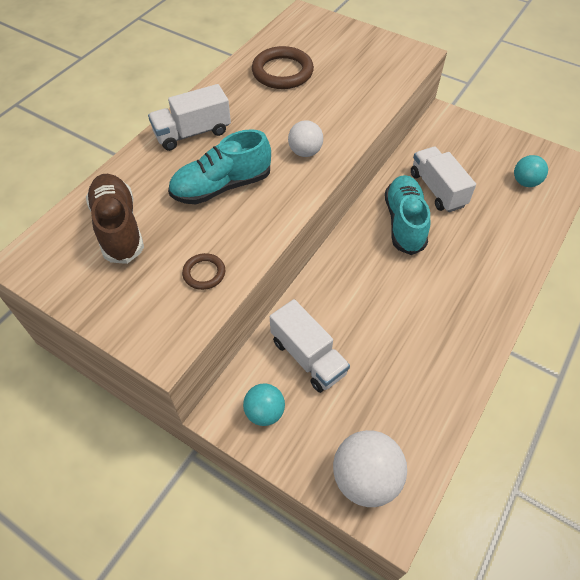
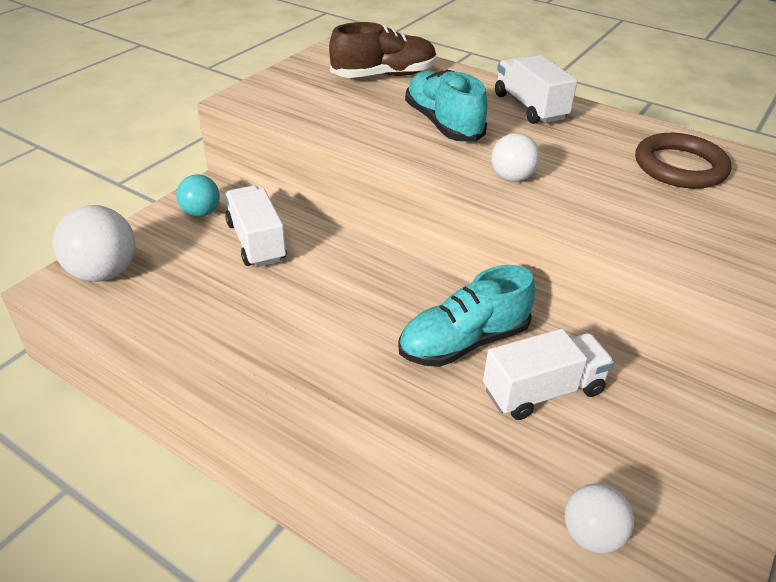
camera: 90 degrees right, 15 degrees down
brown ring [182,253,225,290] -> none
white truck [270,299,350,393] -> white truck turned 105 degrees clockwise [225,185,287,267]
turquoise shoe [385,175,430,255] -> turquoise shoe turned 150 degrees clockwise [398,265,535,367]
turquoise ball [514,155,548,187] -> white ball [565,484,634,554]

